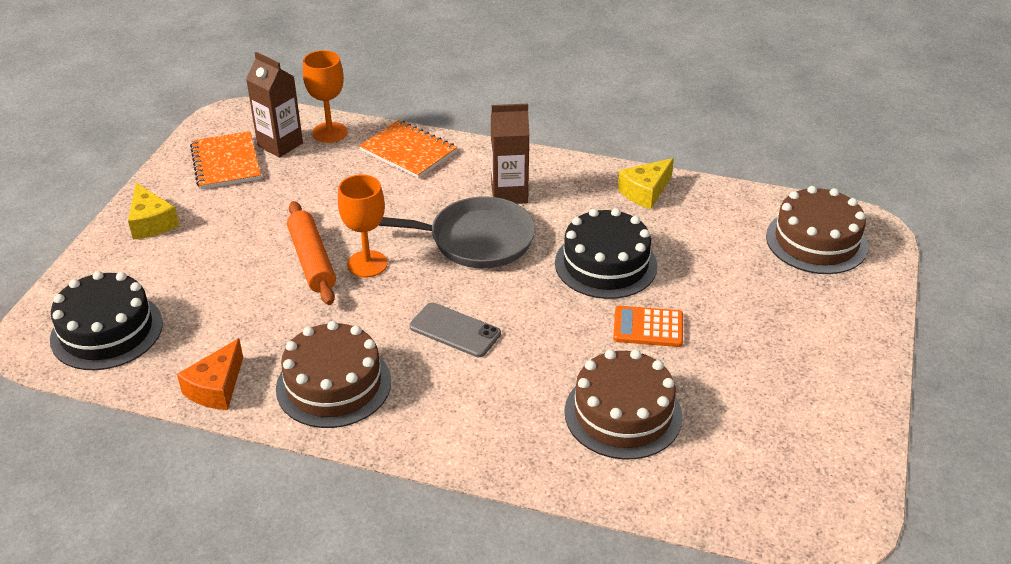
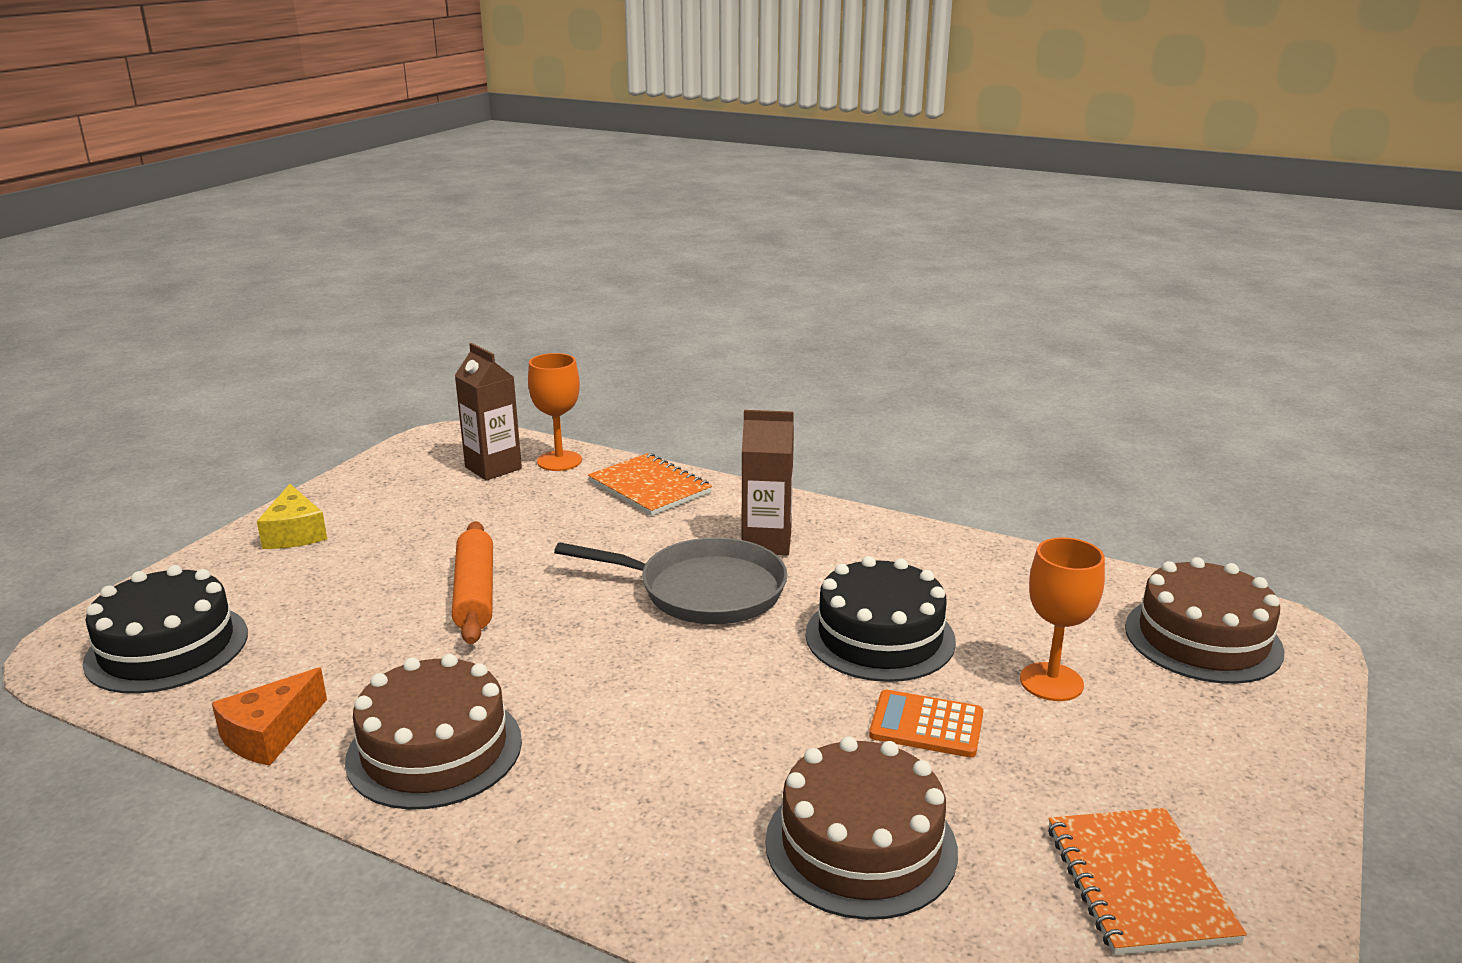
camera: 10 degrees right, 15 degrees down
orange notebook [190,131,261,189] -> orange notebook moved to [1048,808,1247,955]
orange goblet [338,175,388,278] -> orange goblet moved to [1020,537,1105,701]
grey phone [409,302,501,357] -> none
yellow cheese [618,158,674,209] -> none

